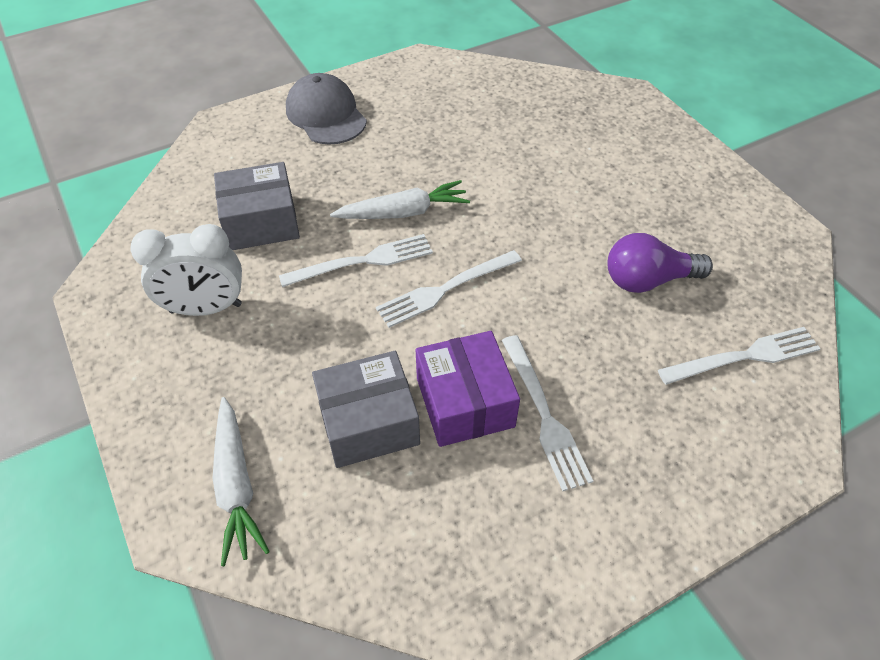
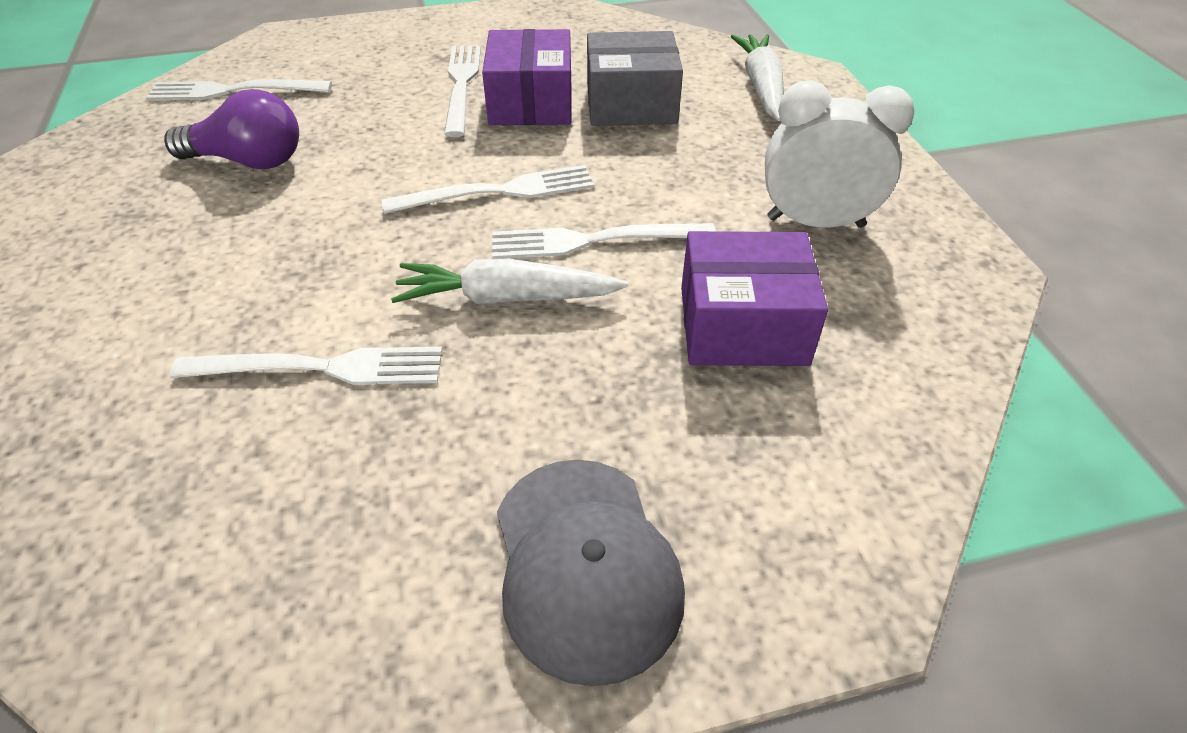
camera: 165 degrees left, 5 degrees down
grey box [214,162,300,250] -> purple box [681,231,828,366]
none -> white fork [170,347,442,385]

